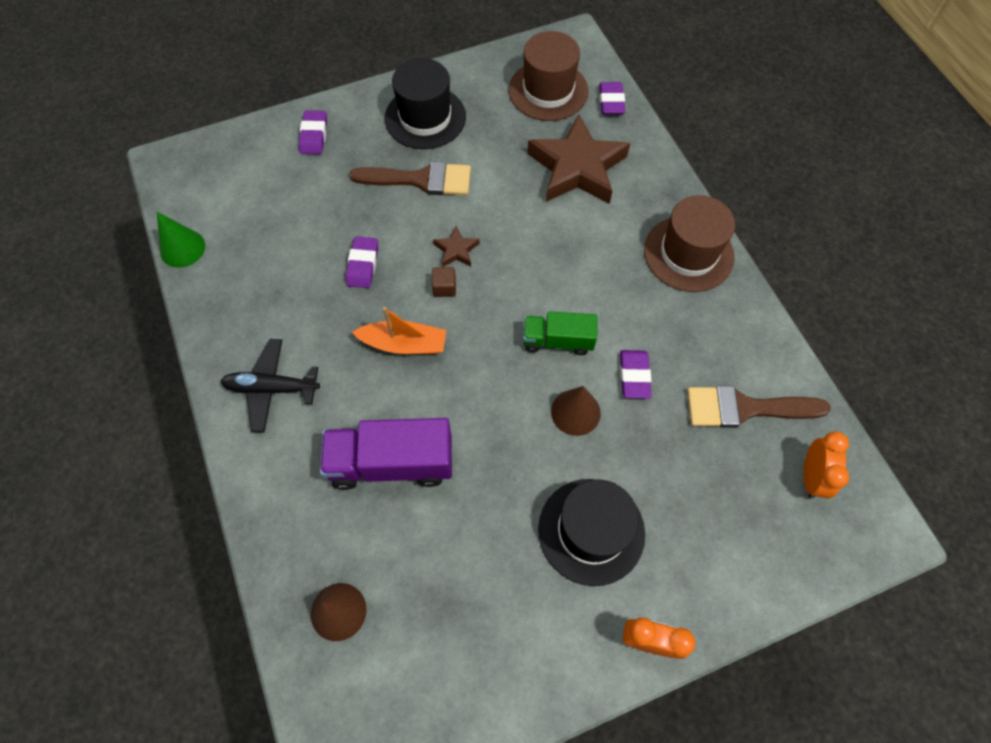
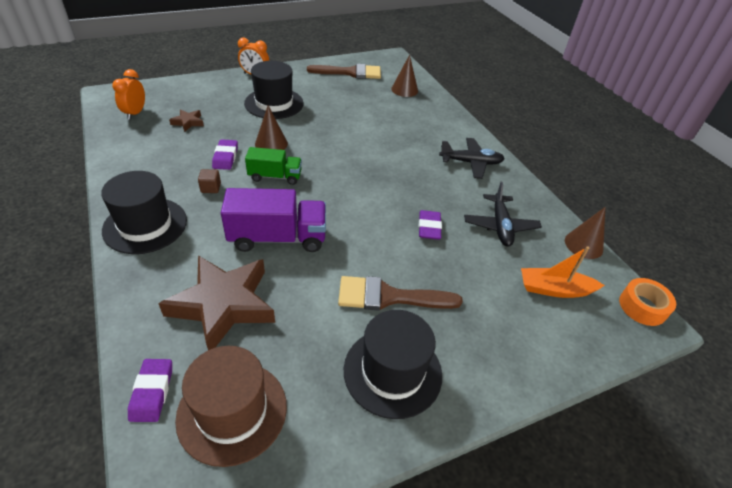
camera: 175 degrees right, 20 degrees down
green cone [157,212,205,268] -> brown cone [565,207,605,259]
purple eraser [299,110,327,154] -> none
purple truck [320,418,452,490] -> purple truck moved to [221,188,326,252]
orange boat [352,307,446,354] -> orange boat moved to [521,246,605,298]
brown cube [432,267,456,297] -> brown cube moved to [198,169,221,193]
brown star [433,226,480,267] -> brown star moved to [169,109,204,132]
brown hat [644,195,735,292] -> black hat [101,171,187,254]
brown brush [687,386,831,428] -> brown brush moved to [307,64,381,79]
none -> black plane [464,182,542,246]
none -> orange tape [619,278,676,326]

